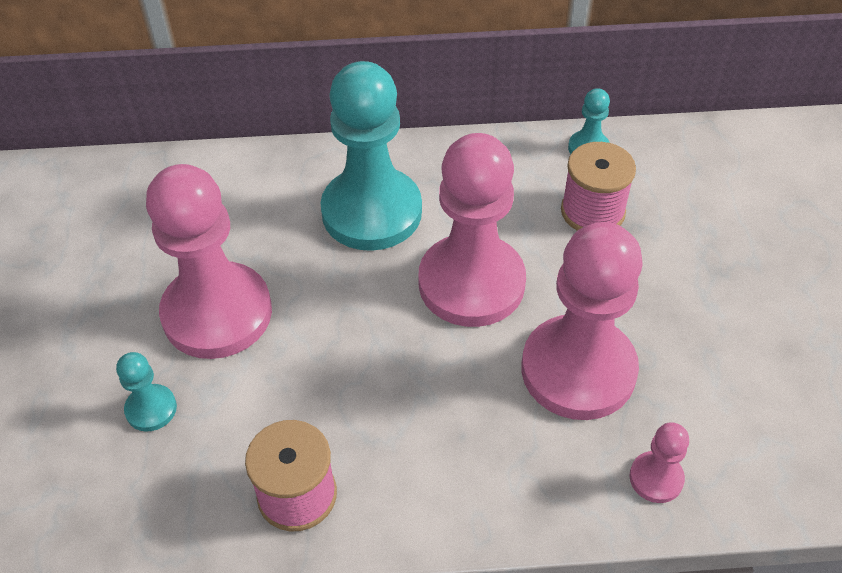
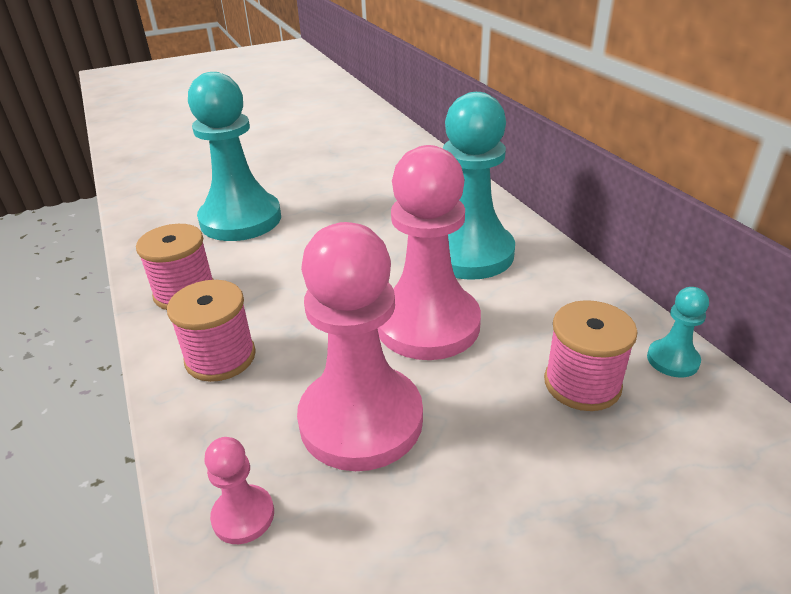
camera: 70 degrees right, 15 degrees down
turquoise pawn [116,352,177,431] -> turquoise pawn [188,72,281,241], size x2.32
pink pawn [146,164,272,359] -> none
none -> pink spool [167,280,256,382]

